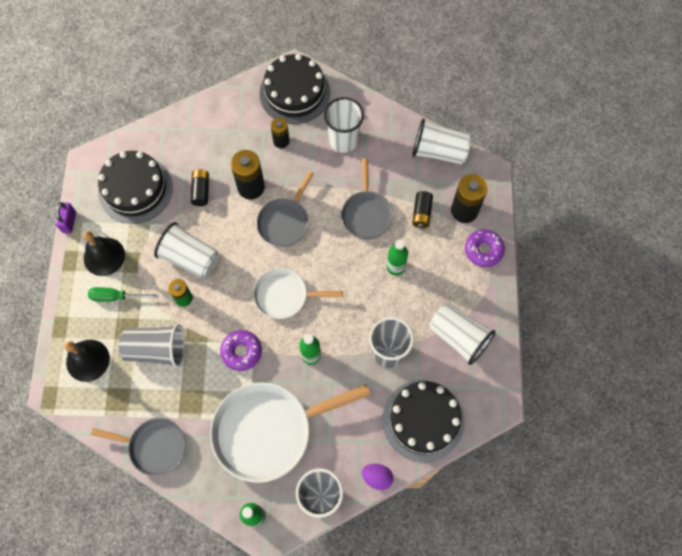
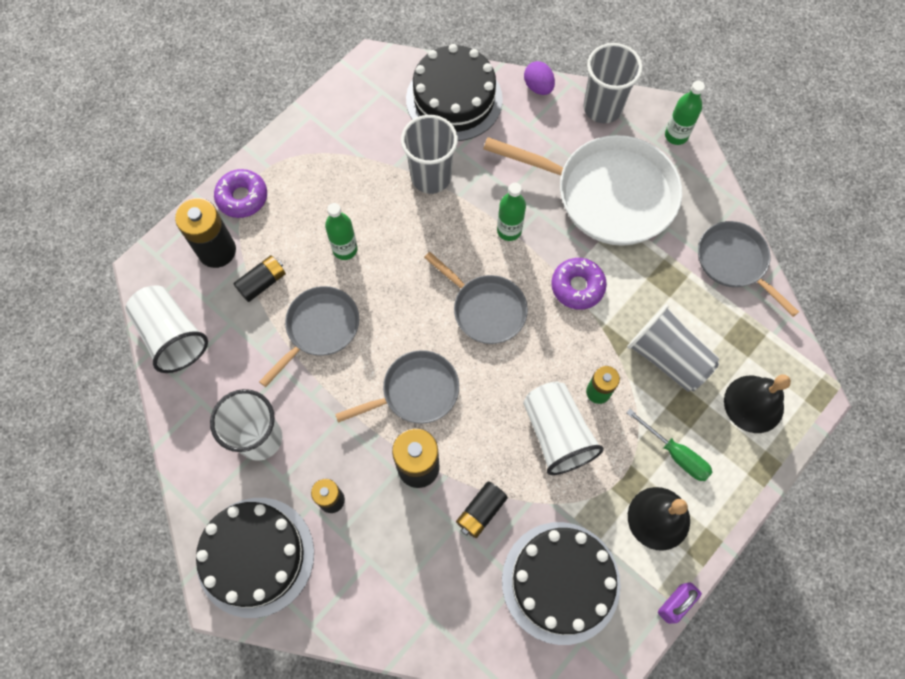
camera: 140 degrees left, 0 degrees up
white pan [253,268,343,319] -> grey pan [424,252,528,344]
white cup [429,303,496,365] -> none

